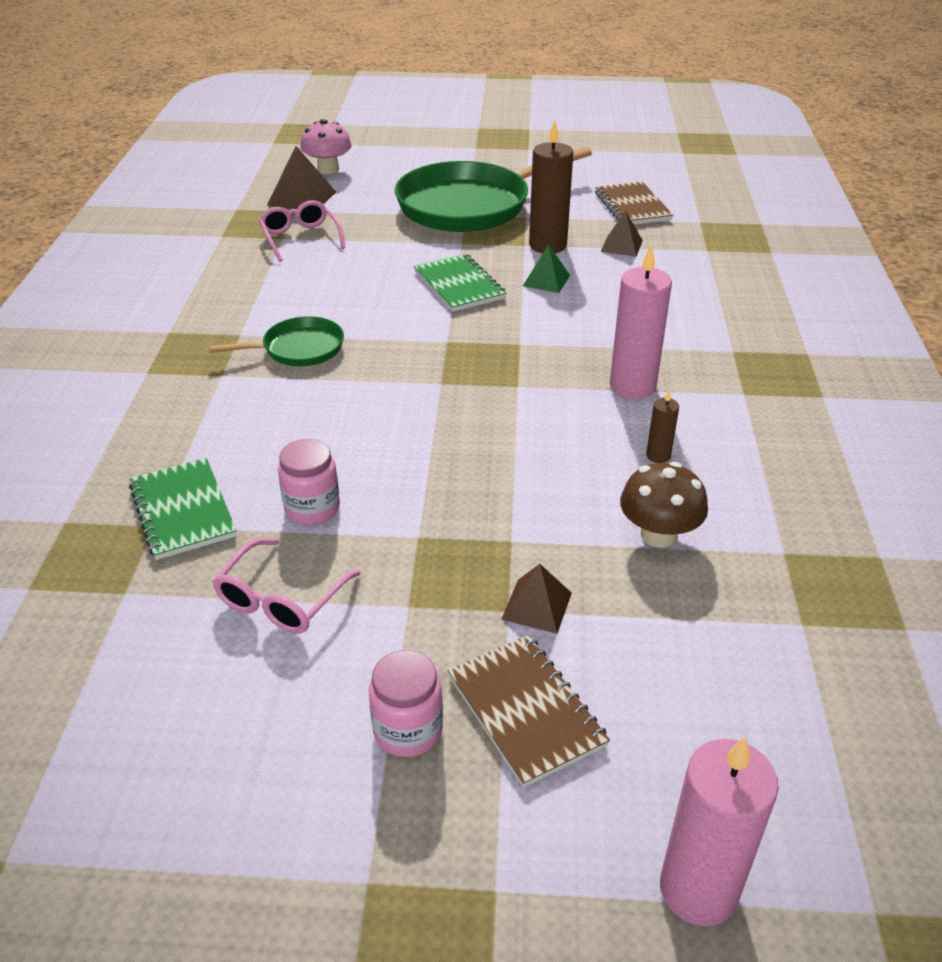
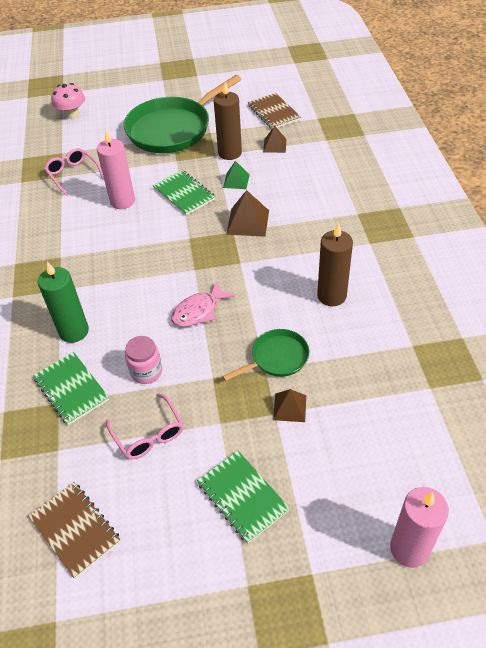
camera: 10 degrees left, 10 degrees up
green pan [209,316,344,366] -> green pan moved to [222,329,309,381]
pink glasses [212,538,361,633] -> pink glasses turned 45 degrees counterclockwise [106,393,184,459]
brown pyramid [267,146,336,209] -> brown pyramid moved to [226,190,269,237]
pink jar [369,650,443,757] -> green notebook [197,451,290,543]
brown notebook [448,635,610,788] -> brown notebook moved to [29,482,121,579]
pink candle [610,245,672,399] -> pink candle moved to [97,130,135,209]
brown mushroom [620,462,708,548] -> none
brown candle [646,390,679,463] -> brown candle [317,223,353,306], size x2.08
none -> green candle [38,261,89,343]
none -> pink fish [171,281,235,327]

